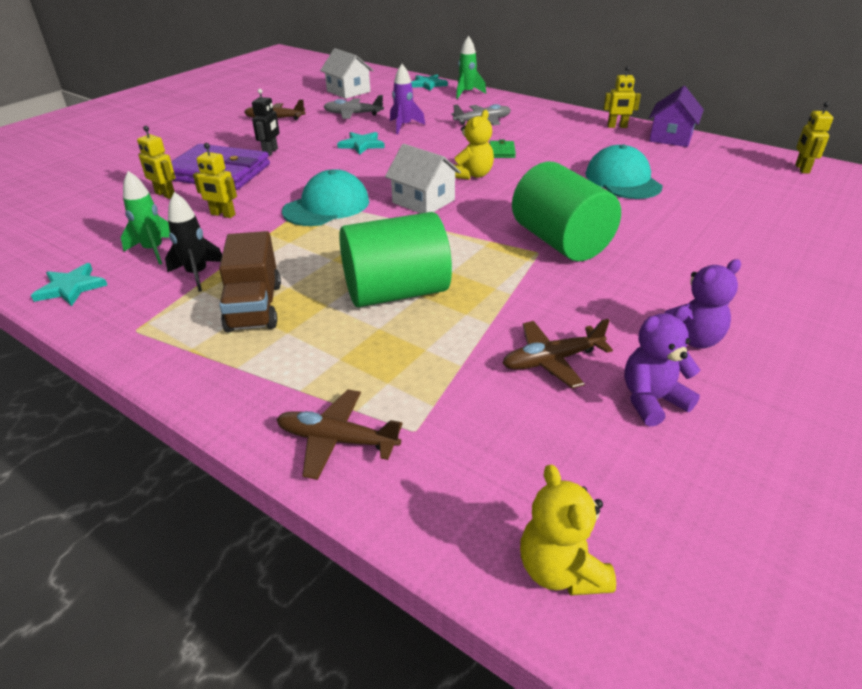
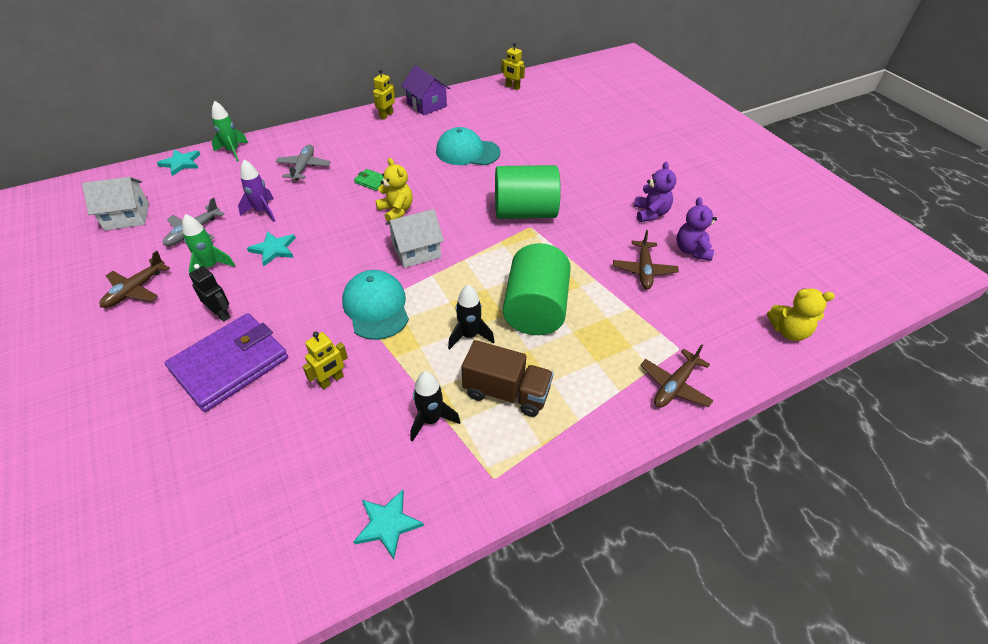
camera: 65 degrees left, 10 degrees up
green rocket [121,171,170,265] -> green rocket moved to [182,214,235,273]
yellow robot [137,126,175,199] -> none
none -> black rocket [448,284,495,350]

